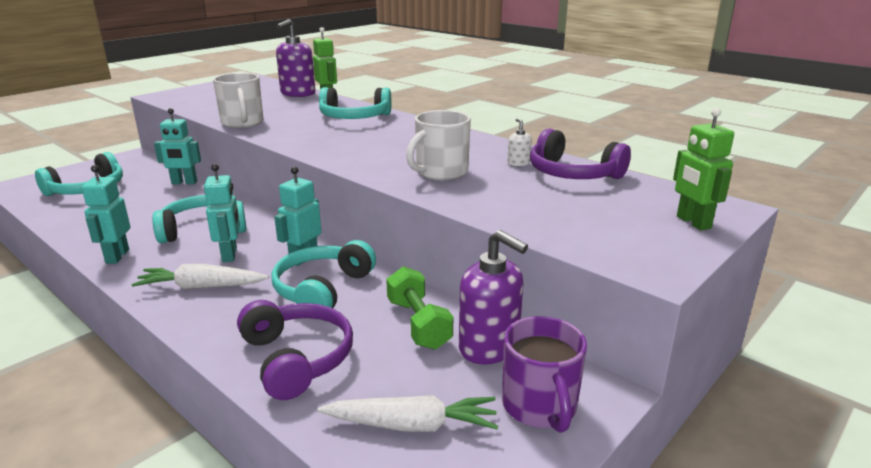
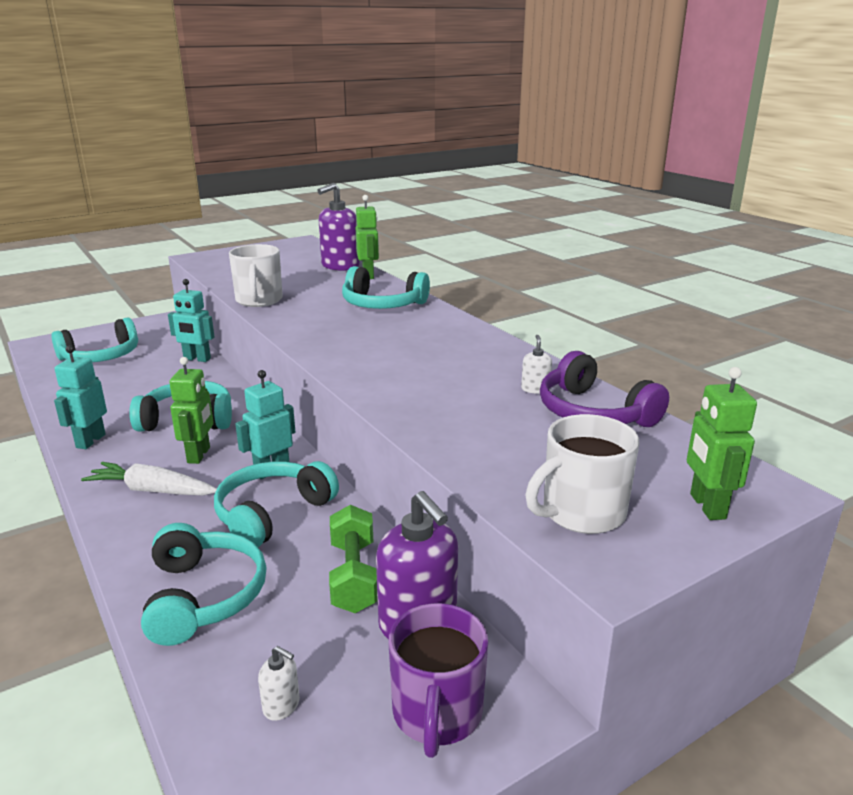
camera: 15 degrees right, 0 degrees up
turquoise robot [204,164,240,262] -> green robot [169,357,214,464]
purple headphones [237,300,353,400] -> turquoise headphones [141,523,267,646]
white carrot [317,395,498,432] -> white soap dispenser [258,646,300,721]
white mug [406,110,471,180] -> white mug moved to [525,414,639,534]

